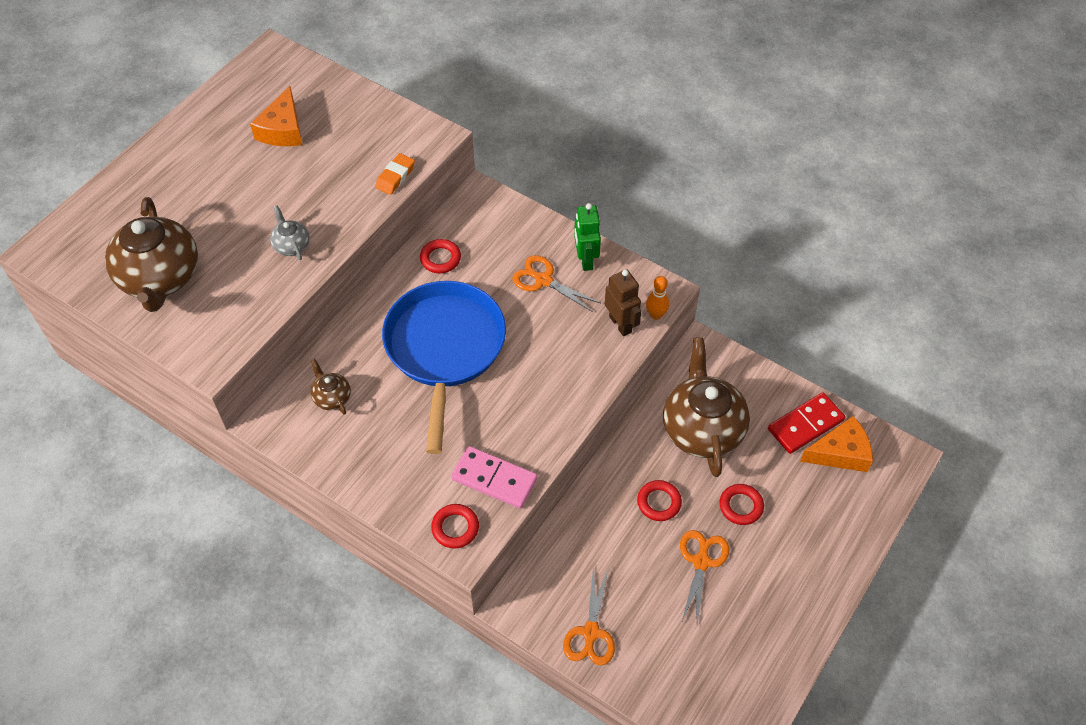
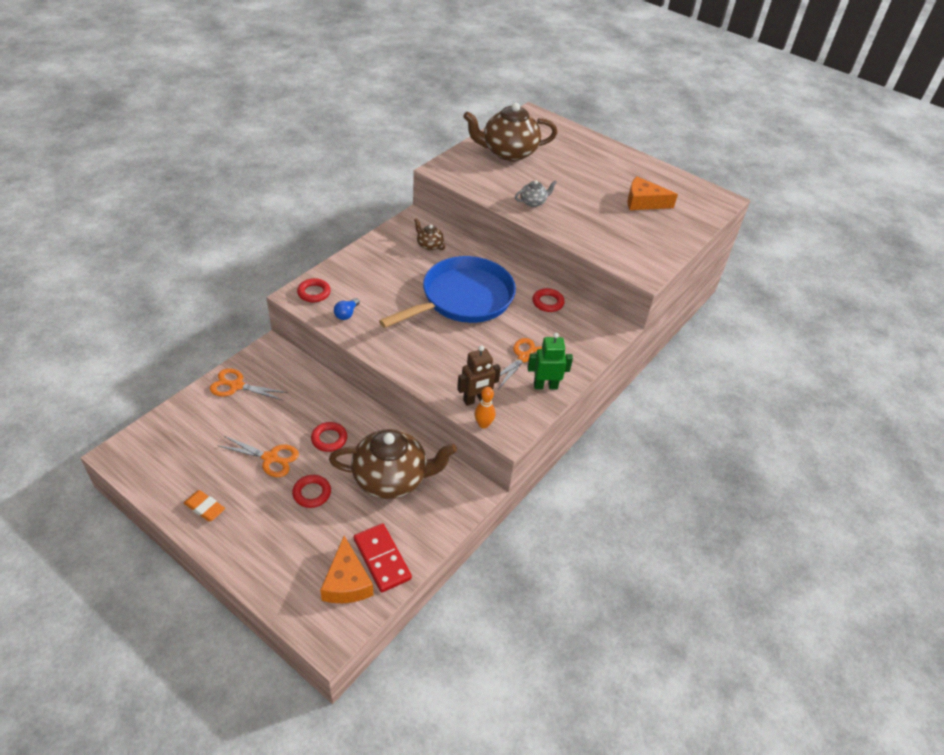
camera: 90 degrees right, 10 degrees down
brown teapot [311,359,351,414] -> brown teapot turned 105 degrees counterclockwise [414,218,445,250]
orange eraser [375,153,415,195] -> orange eraser moved to [184,490,225,522]
blue pan [382,281,506,454] -> blue pan turned 45 degrees counterclockwise [379,256,516,328]
pink domino [451,446,538,509] -> blue light bulb [334,298,360,320]

